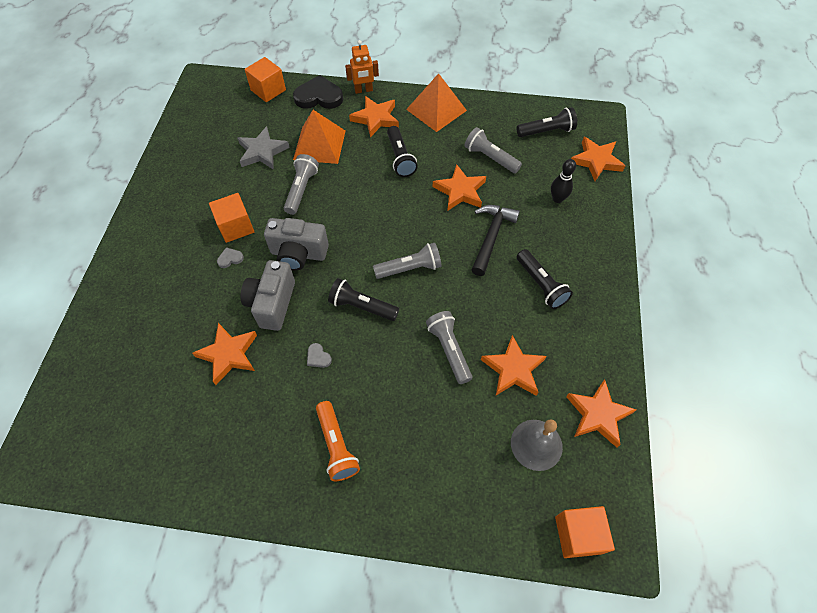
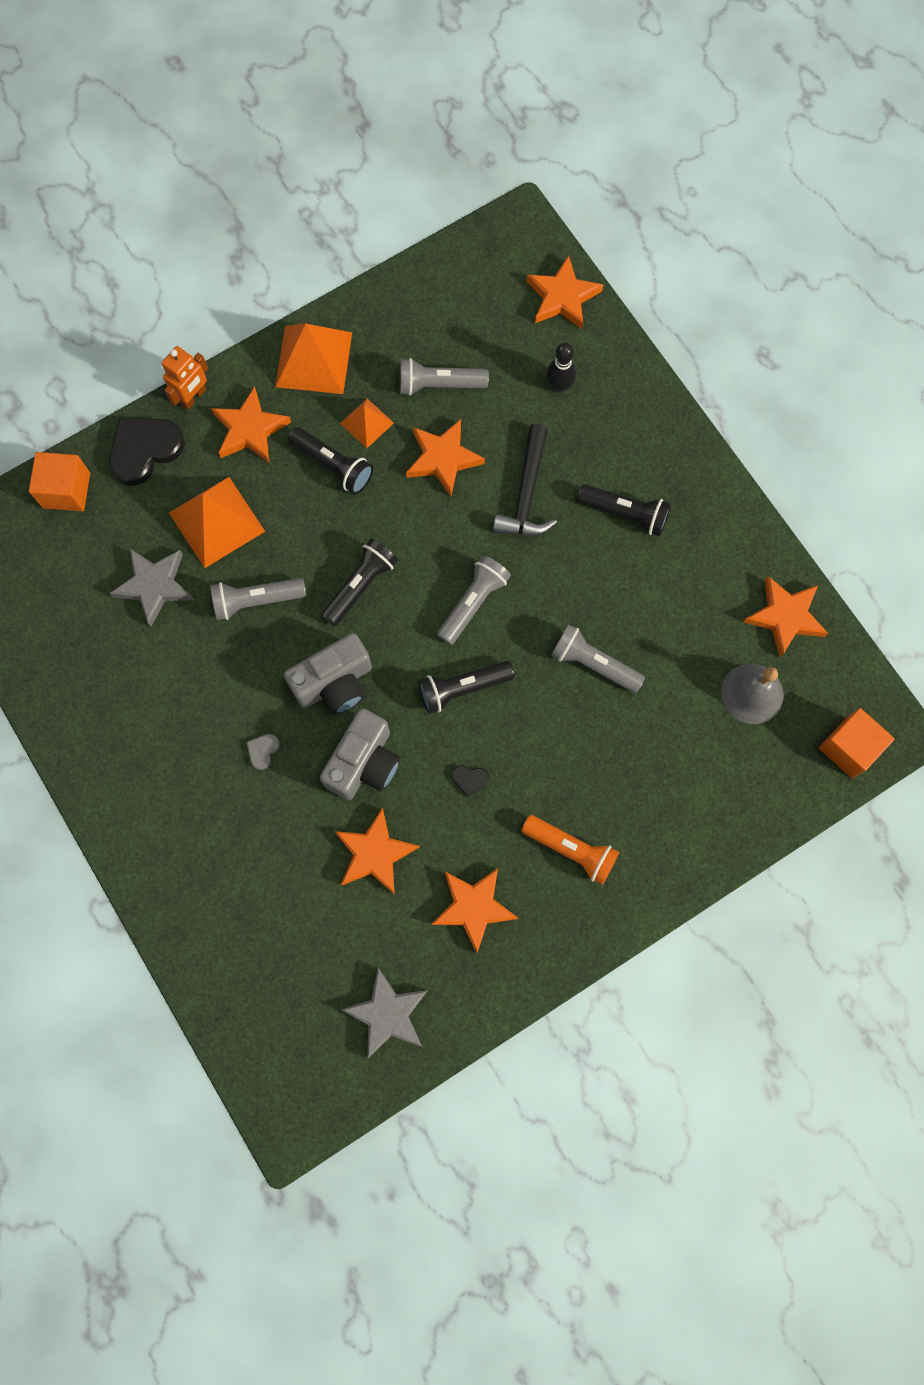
camera: 40 degrees left, 15 degrees up
orange cube [209,193,254,243] -> none
grey camera [240,260,295,331] -> grey camera turned 120 degrees counterclockwise [320,708,400,800]
grey flashlight [284,154,319,215] -> grey flashlight turned 75 degrees counterclockwise [210,578,306,620]
grey heart [307,343,332,368] -> black heart [452,765,489,798]
black hammer [472,205,520,276] -> black hammer turned 150 degrees counterclockwise [493,424,557,536]
orange star [481,335,547,396] -> orange star moved to [431,868,519,953]
black flashlight [517,107,577,137] -> black flashlight moved to [321,538,398,626]
none -> orange pyramid [340,399,394,448]
none -> grey star [340,968,428,1059]

